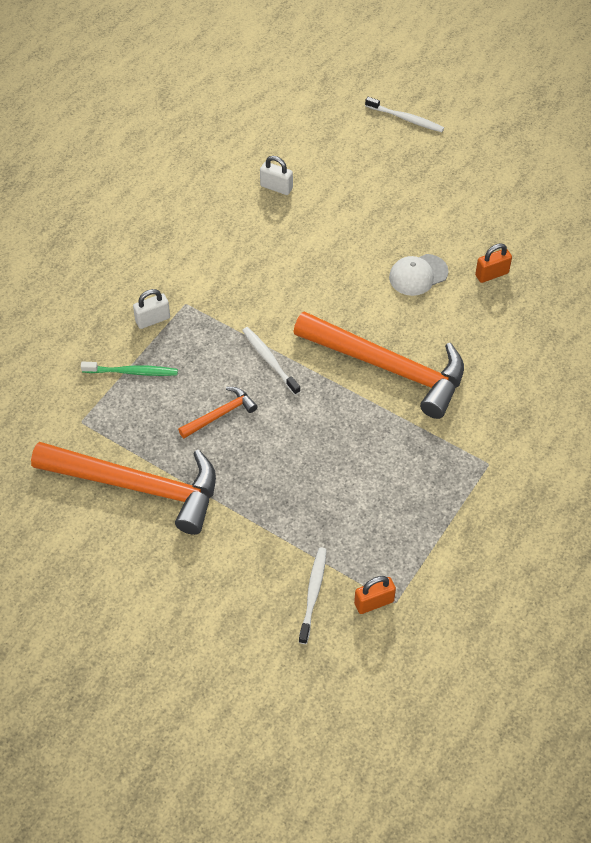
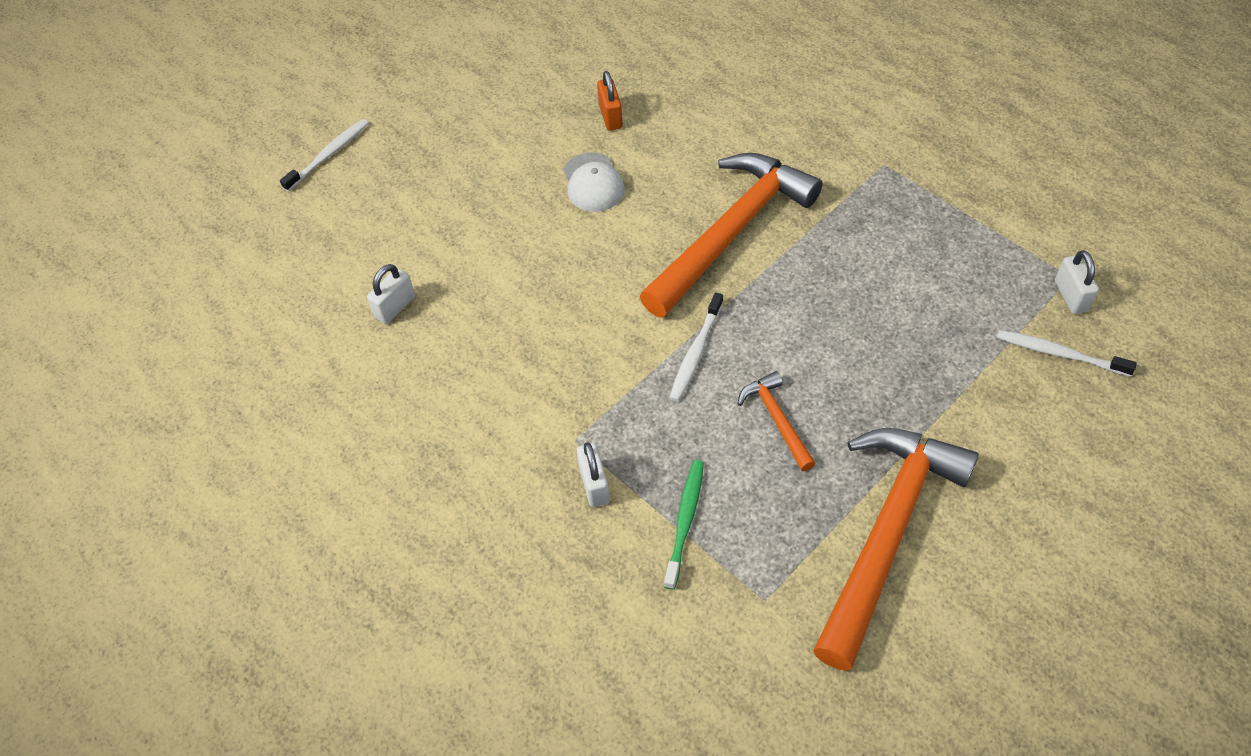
camera: 75 degrees left, 0 degrees up
white toothbrush [242,327,301,395] -> white toothbrush turned 45 degrees counterclockwise [669,292,723,402]
orange padlock [354,576,396,614] -> white padlock [1055,250,1099,314]

